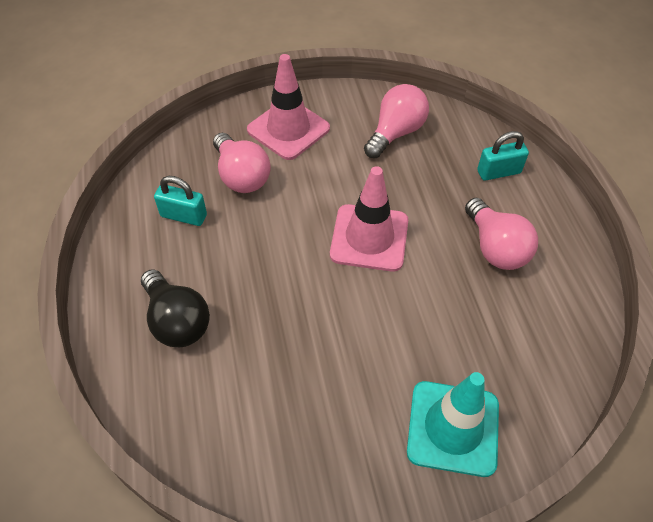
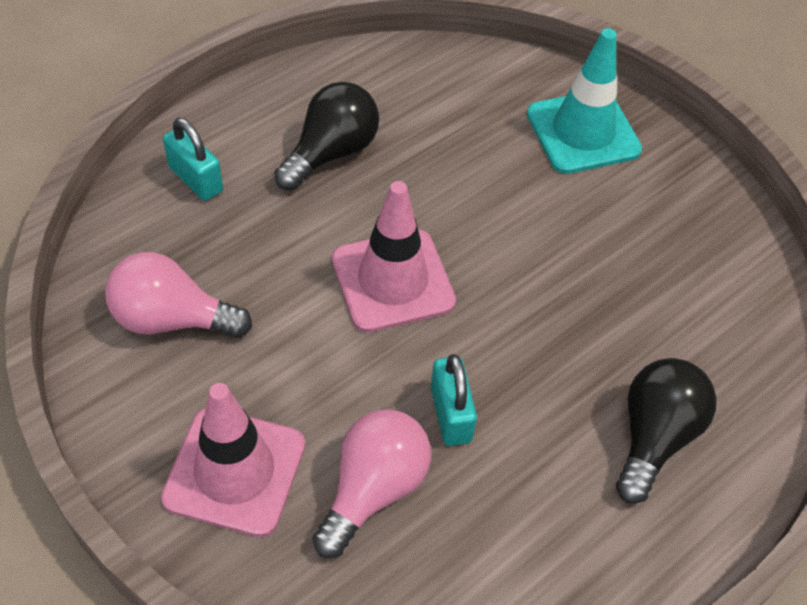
camera: 120 degrees left, 0 degrees up
turquoise padlock [154,176,207,226] -> turquoise padlock moved to [431,354,477,446]
pink light bulb [465,198,538,270] -> black light bulb [274,82,379,190]

